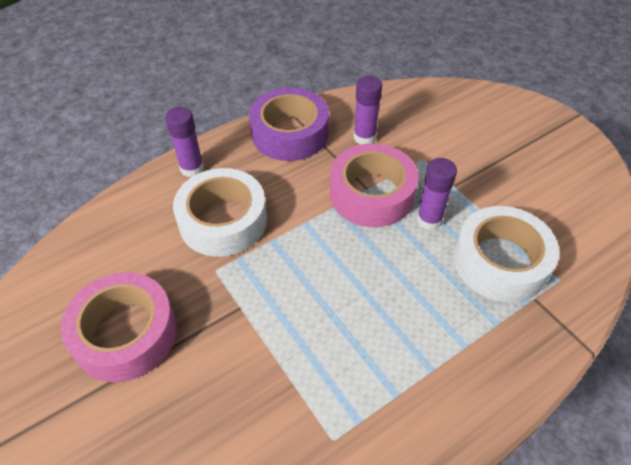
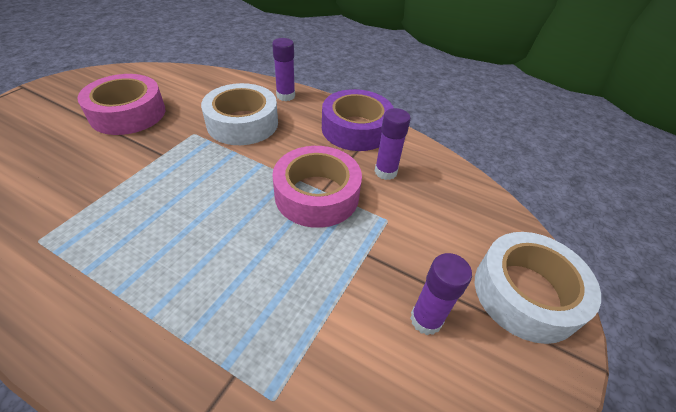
camera: 60 degrees right, 5 degrees down
purple glue stick [417,158,457,230] -> purple glue stick moved to [410,253,472,335]
white tape [454,206,559,302] -> white tape moved to [475,232,601,344]

